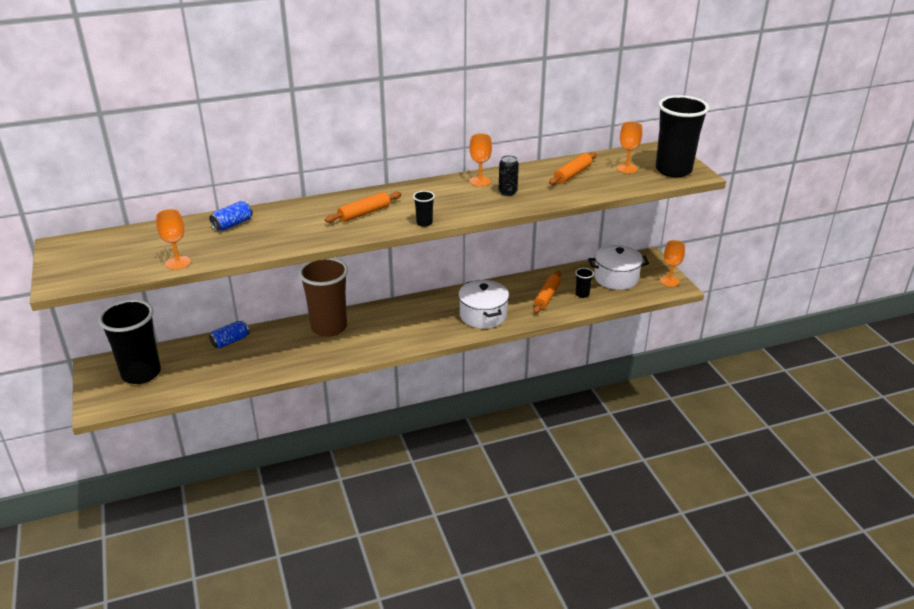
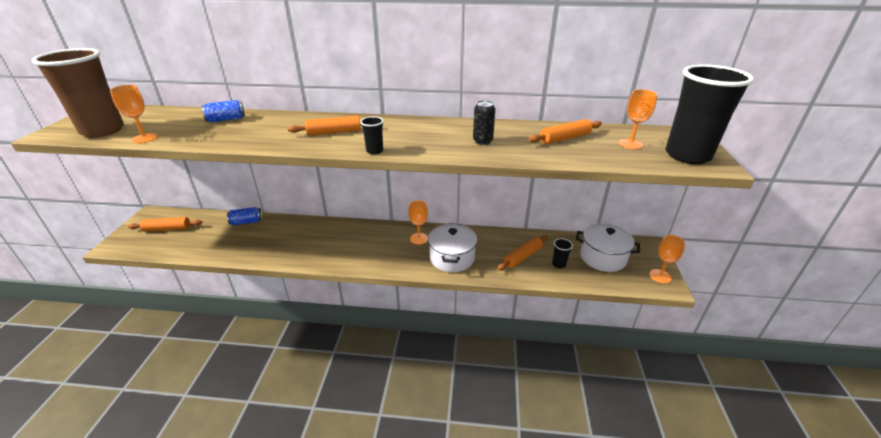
camera: 25 degrees right, 0 degrees up
black cup [98,299,161,384] -> orange rolling pin [128,217,202,232]
brown cup [299,258,348,337] -> brown cup moved to [32,48,124,138]
orange goblet [469,133,492,187] -> orange goblet moved to [408,200,428,245]

